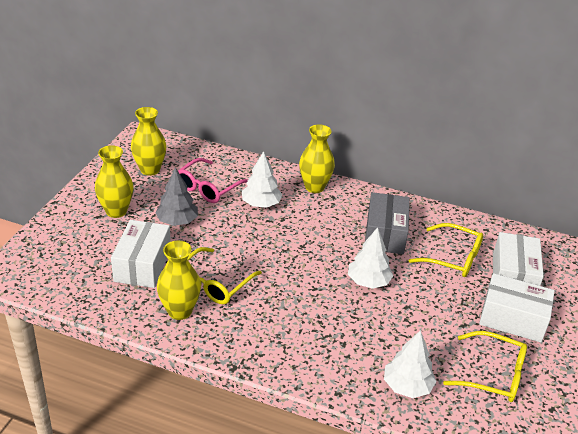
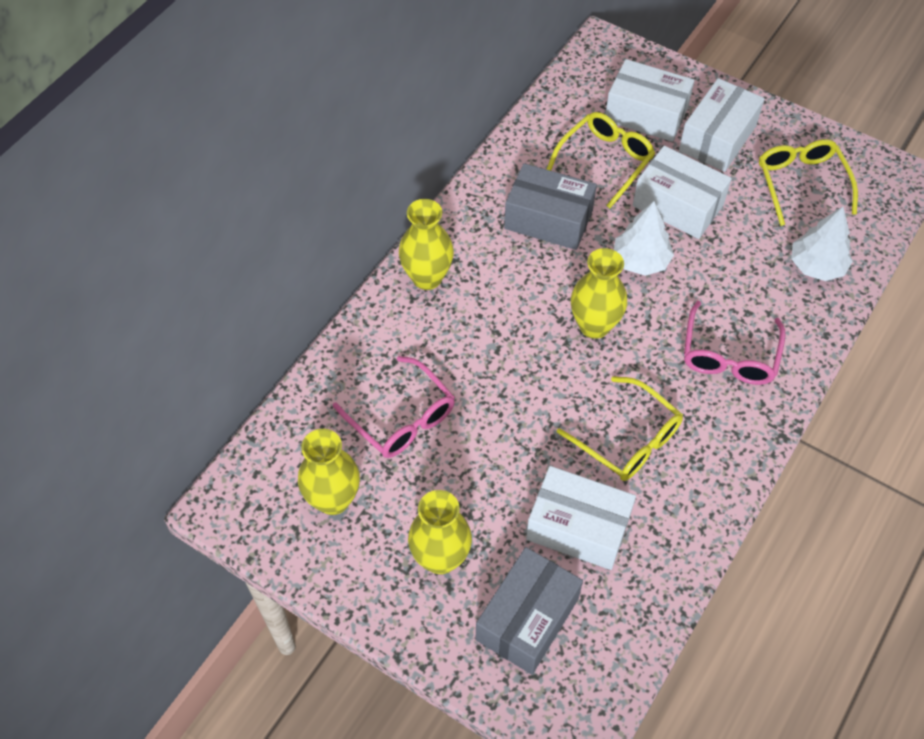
camera: 75 degrees left, 20 degrees up
grey tree [155,167,198,226] -> none
yellow vase [157,241,201,320] -> yellow vase moved to [571,248,627,339]
white tree [242,151,282,208] -> none
yellow glasses [443,331,527,402] -> yellow glasses turned 45 degrees counterclockwise [759,139,858,226]
none -> grey box [476,547,583,675]
none -> white box [633,146,732,239]
none -> pink glasses [684,301,786,385]

